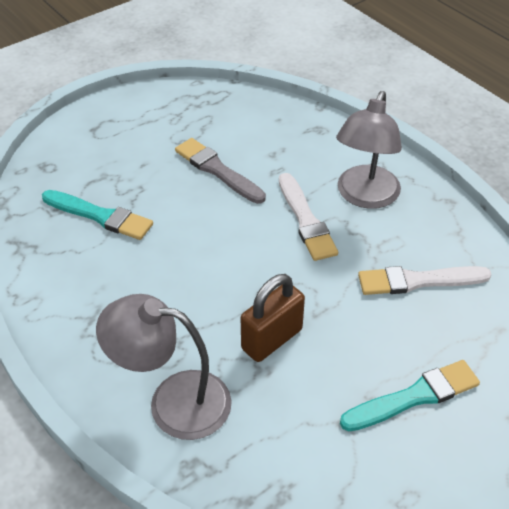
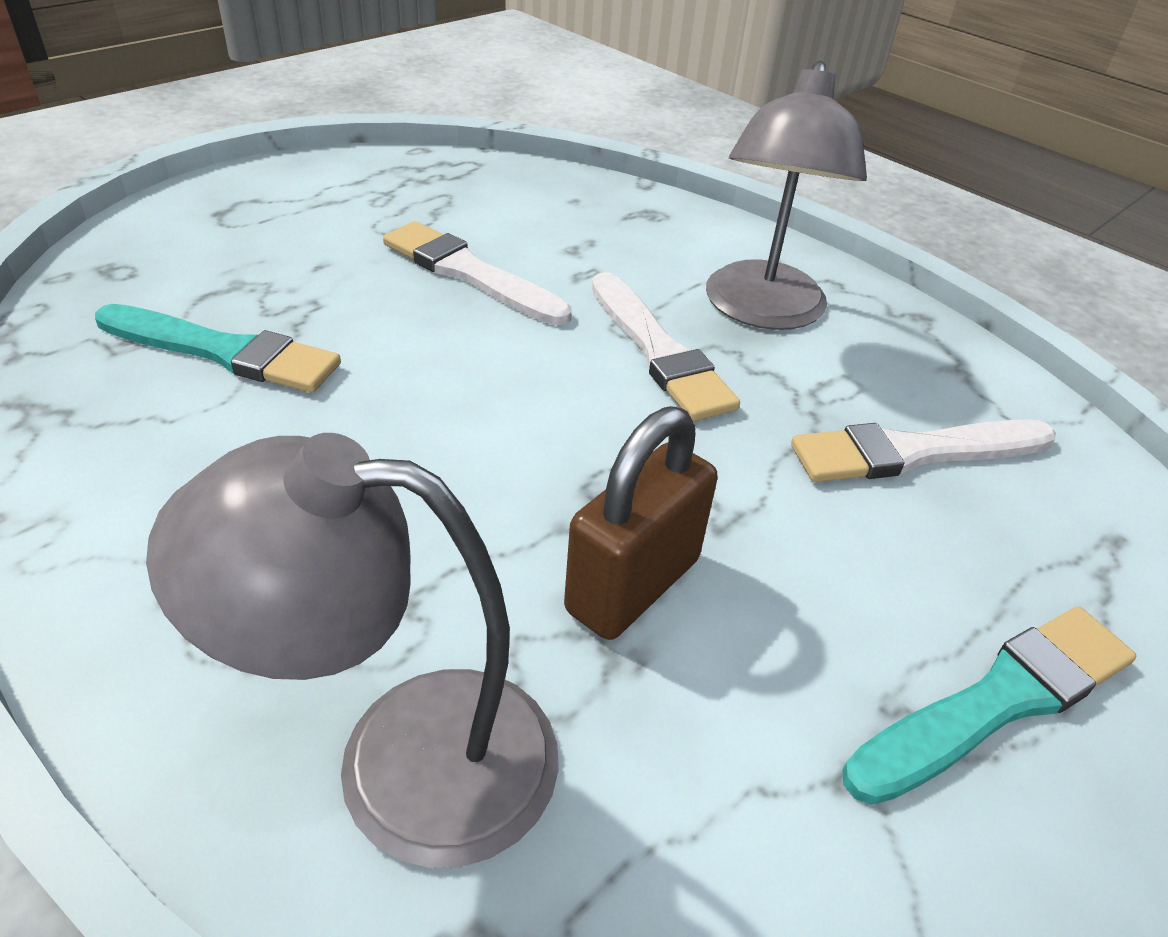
camera: 10 degrees left, 5 degrees down
grey brush [175,138,266,204] -> white brush [383,221,572,325]

